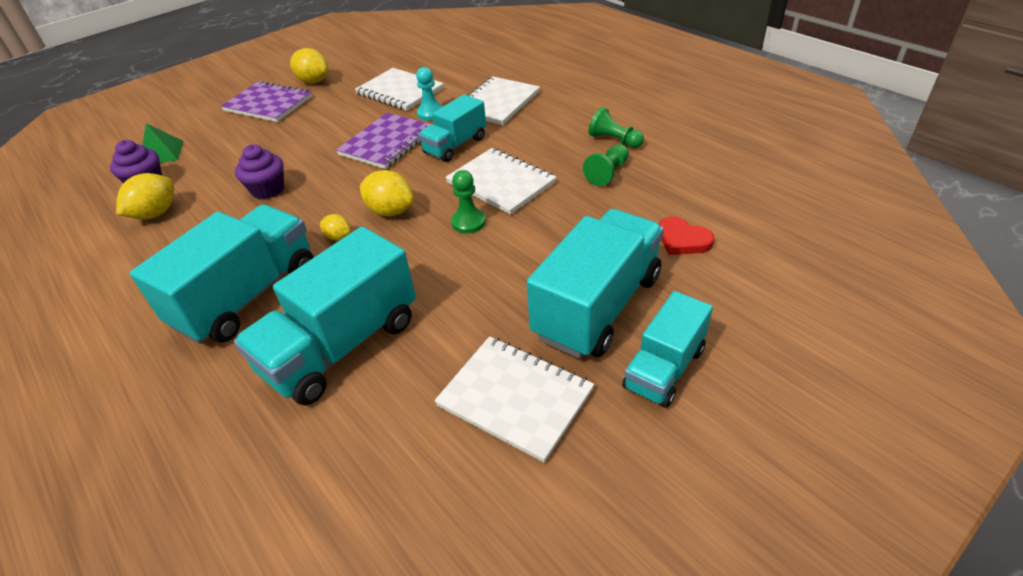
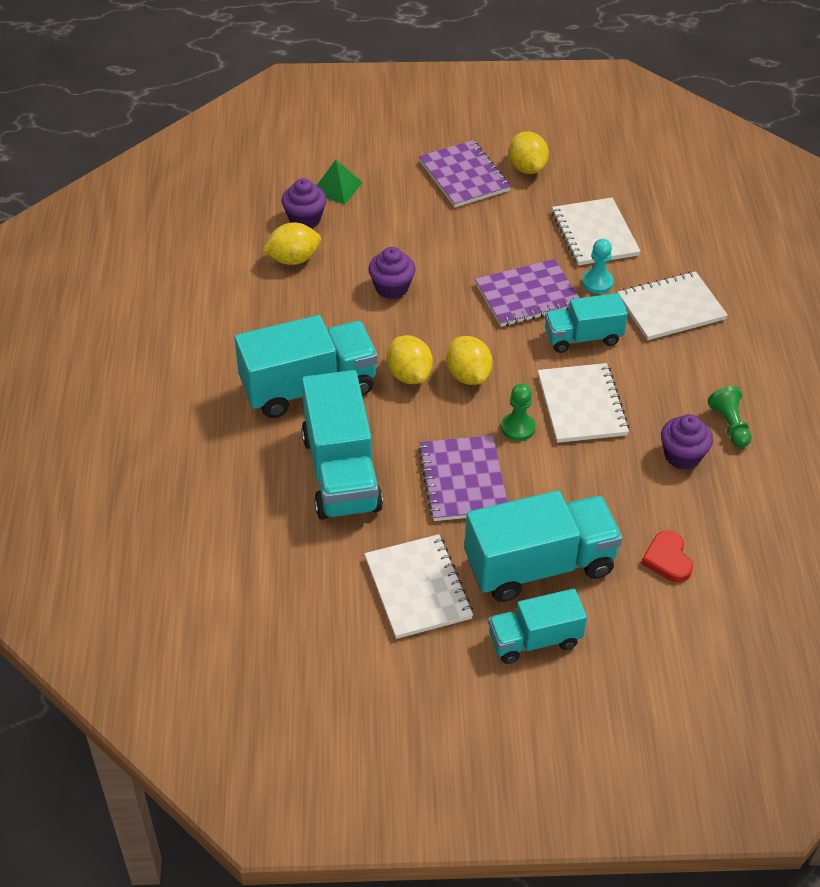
camera: 35 degrees right, 5 degrees up
turquoise truck [234,226,416,406] -> turquoise truck turned 90 degrees counterclockwise [301,370,383,520]
yellow lemon [320,214,351,240] -> yellow lemon [387,335,433,384], size x1.81
green pawn [583,144,629,186] -> purple cupcake [661,414,713,470]
none -> purple notebook [418,435,508,521]

